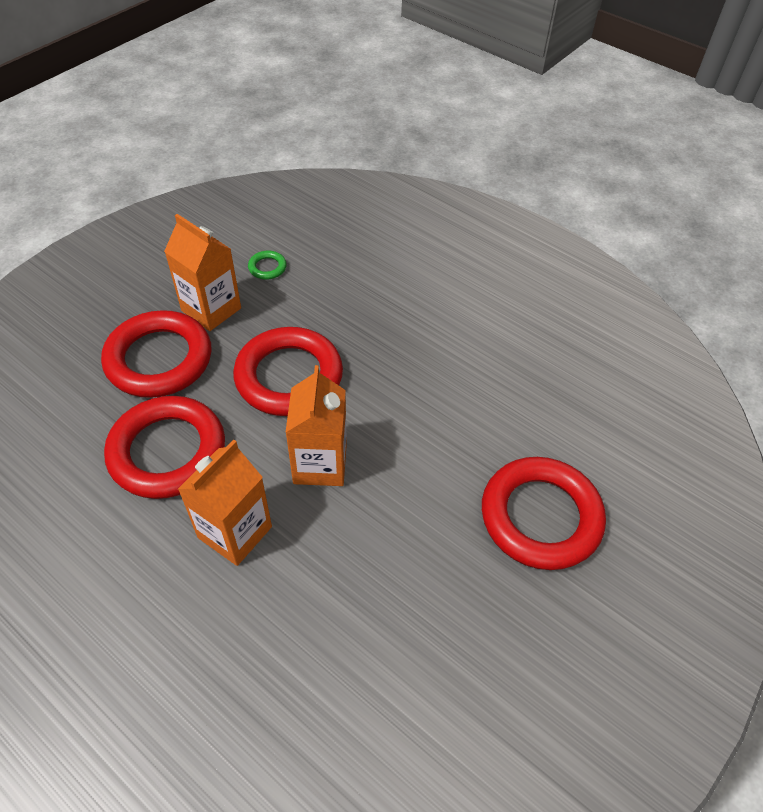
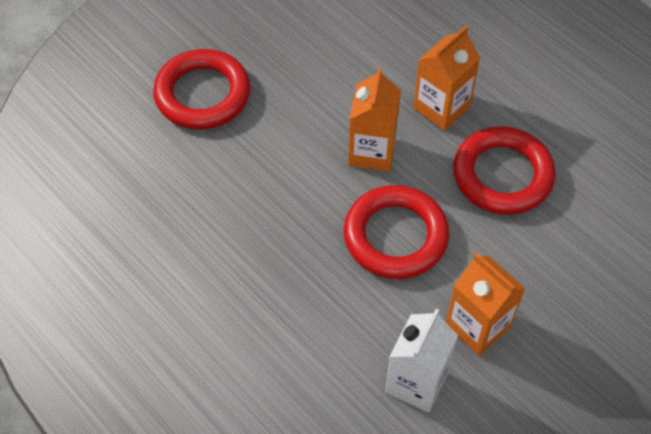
camera: 170 degrees left, 5 degrees up
red ring [101,310,211,398] -> none
green ring [248,251,287,279] -> white carton [385,309,458,413]

